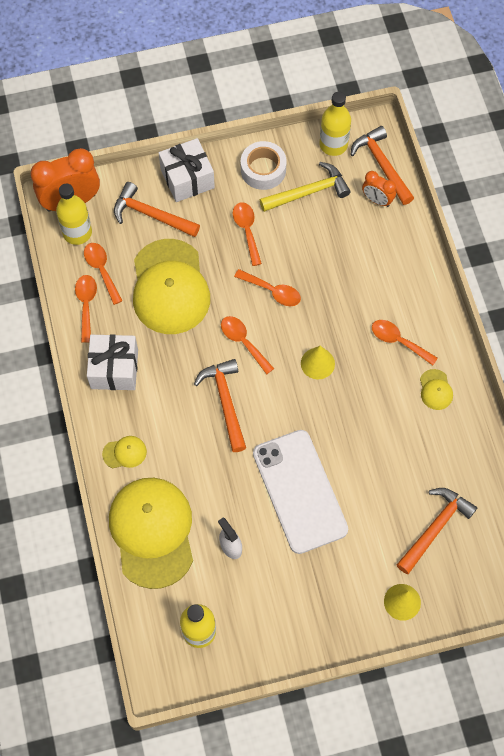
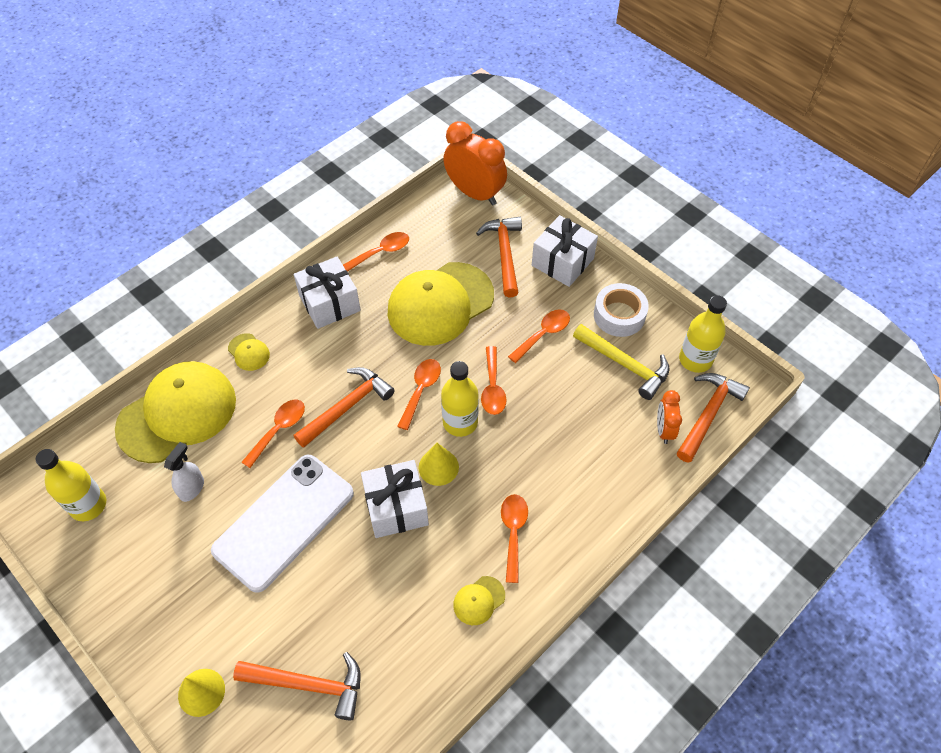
camera: 60 degrees right, 10 degrees down
yellow bottle [56,184,92,245] -> yellow bottle moved to [441,361,479,437]
orange spoon [84,243,123,305] -> orange spoon moved to [241,400,305,468]
none -> white gift [361,460,429,538]

